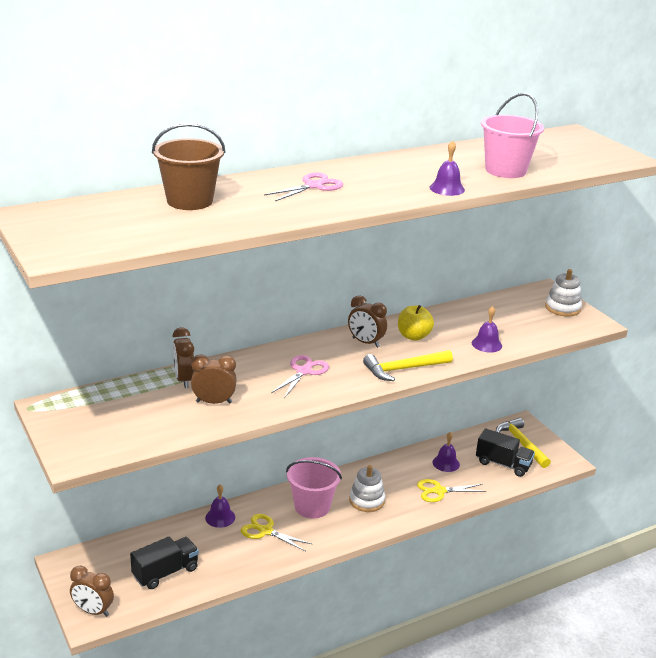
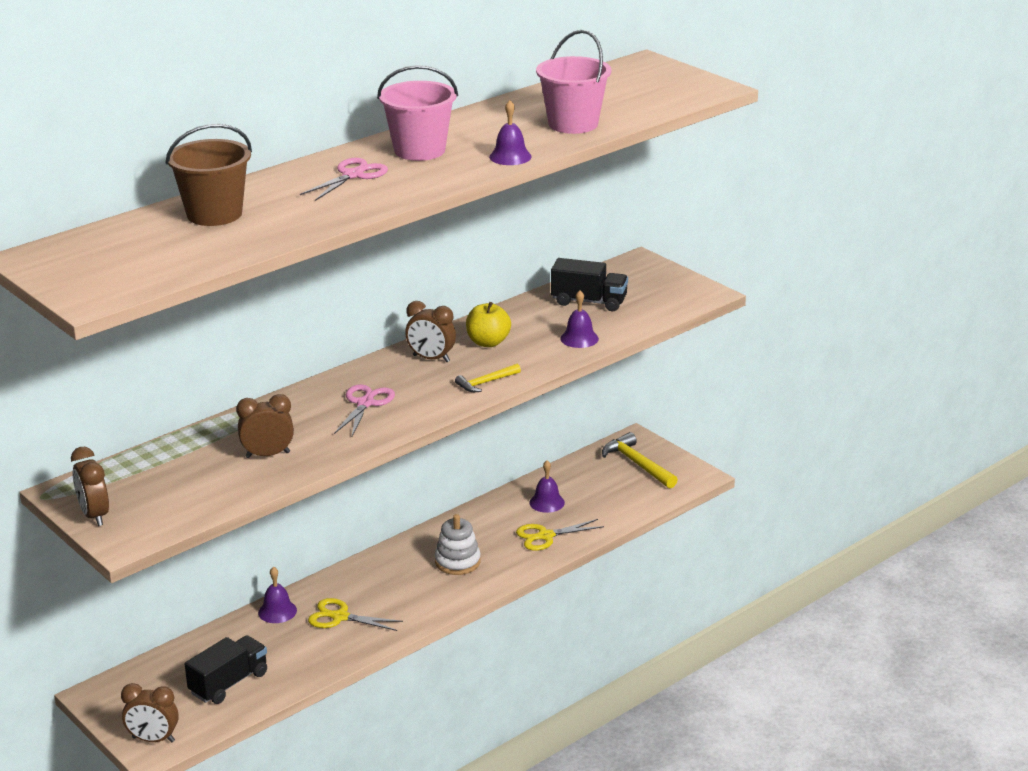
camera: 10 degrees left, 0 degrees up
brown clock [172,327,194,388] -> brown clock moved to [71,447,109,526]
pink bucket [286,457,342,519] -> pink bucket moved to [377,65,458,161]
yellow hammer [363,350,453,381] -> yellow hammer [455,364,521,392], size x0.61
black truck [476,428,535,477] -> black truck moved to [551,258,628,311]
white stacking toy [545,269,582,317] -> none

